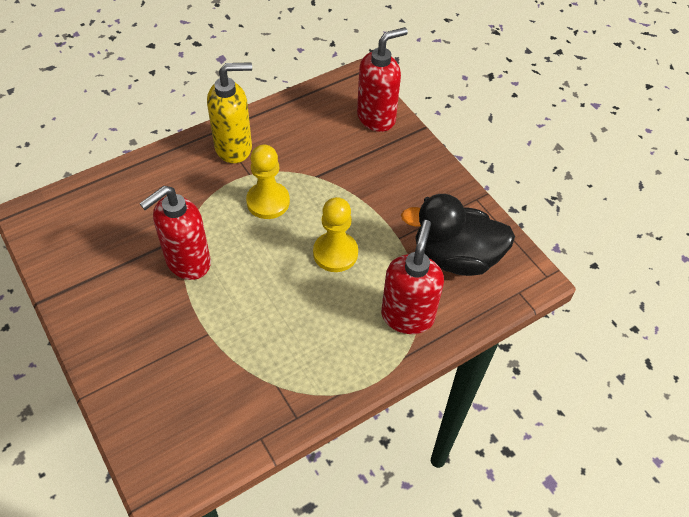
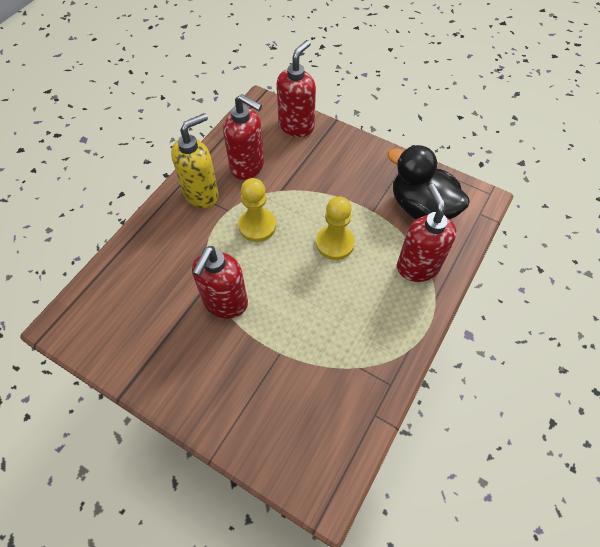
camera: 25 degrees left, 5 degrees up
black duck [401,194,515,276] -> black duck turned 60 degrees clockwise [387,145,470,220]
none -> red soap dispenser [223,94,264,180]

